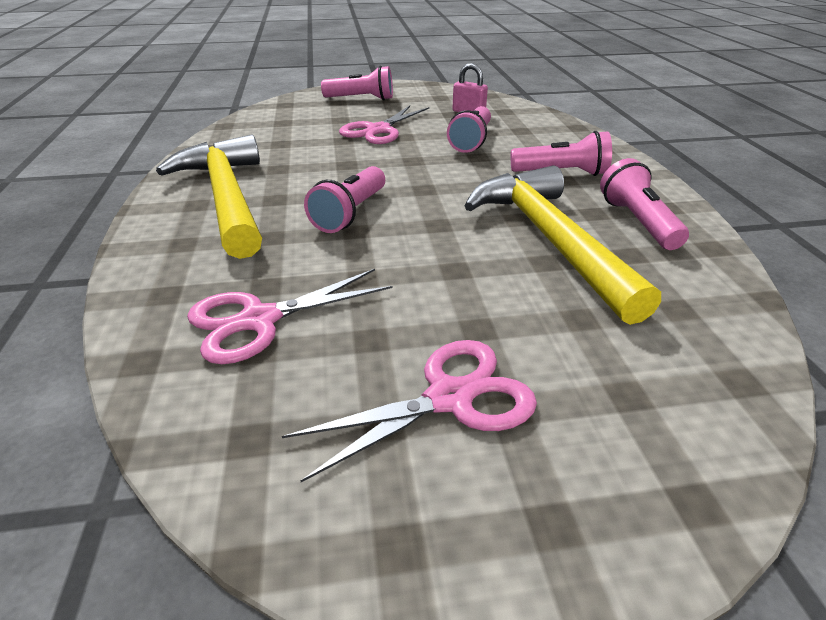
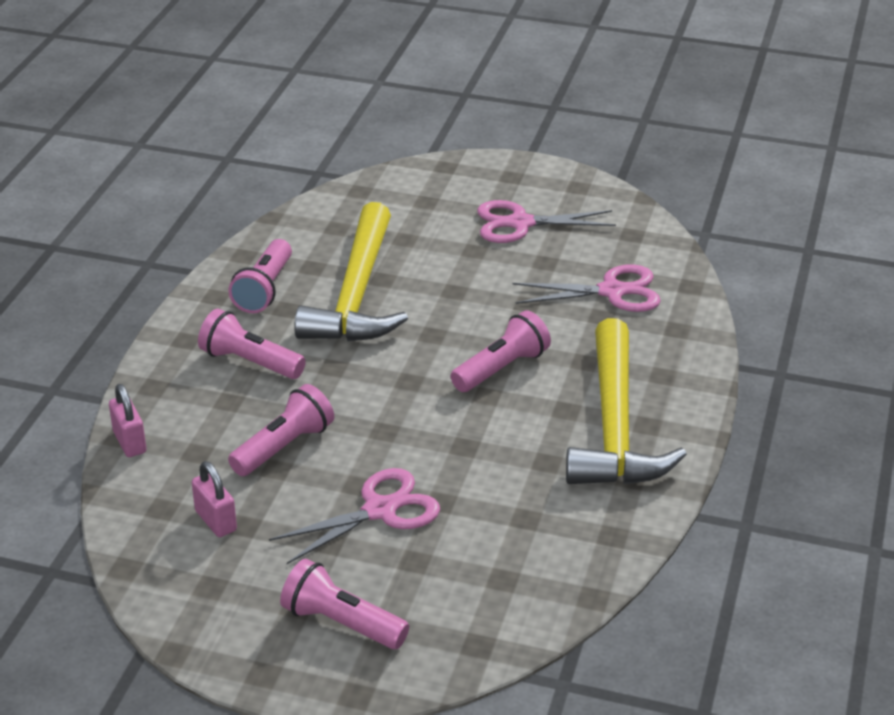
camera: 155 degrees left, 0 degrees up
none -> pink padlock [109,384,146,457]

